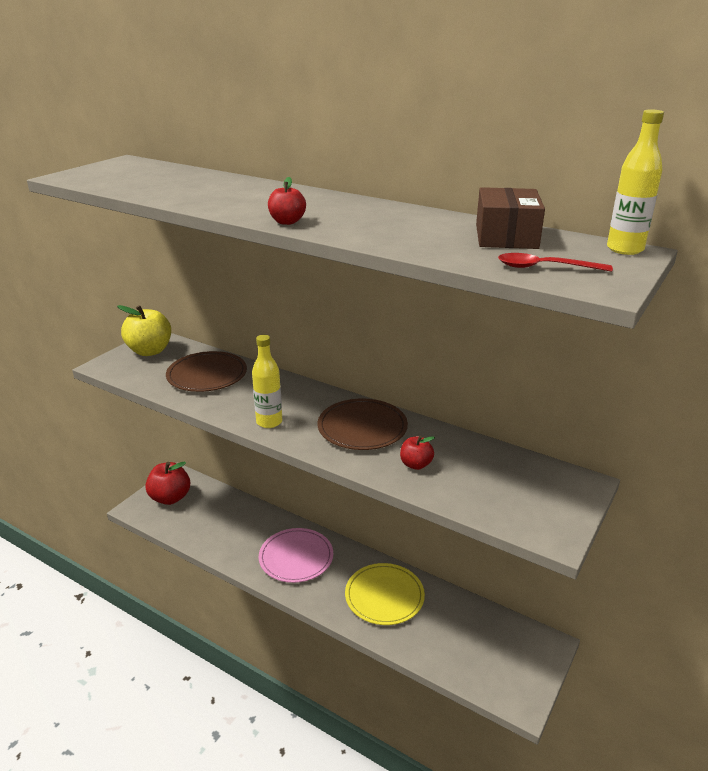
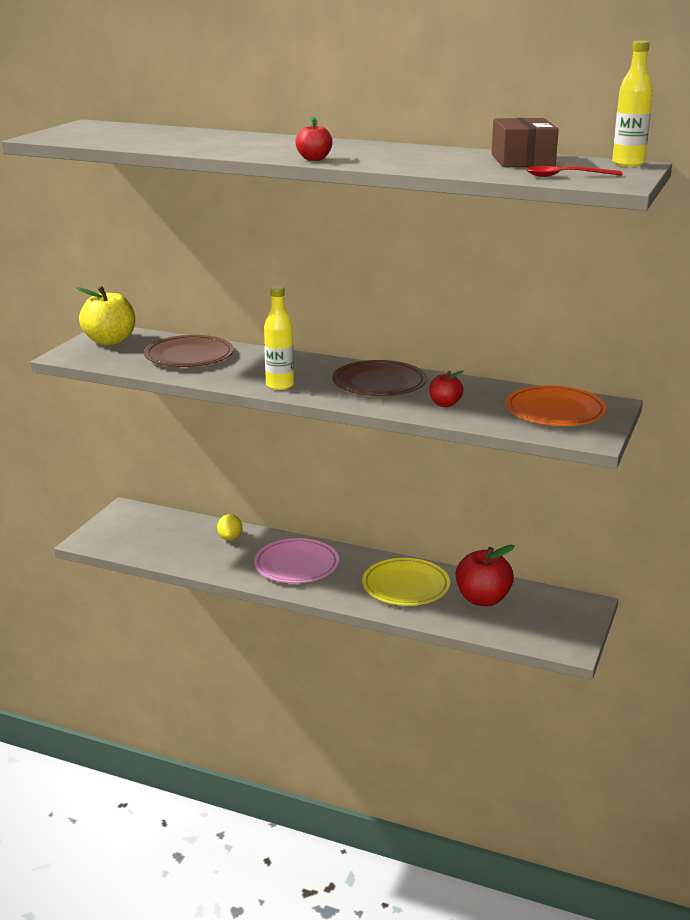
camera: 10 degrees left, 5 degrees down
red apple [145,462,190,505] -> red apple moved to [456,545,515,606]
none -> yellow lemon [217,514,242,541]
none -> orange plate [506,385,607,426]

